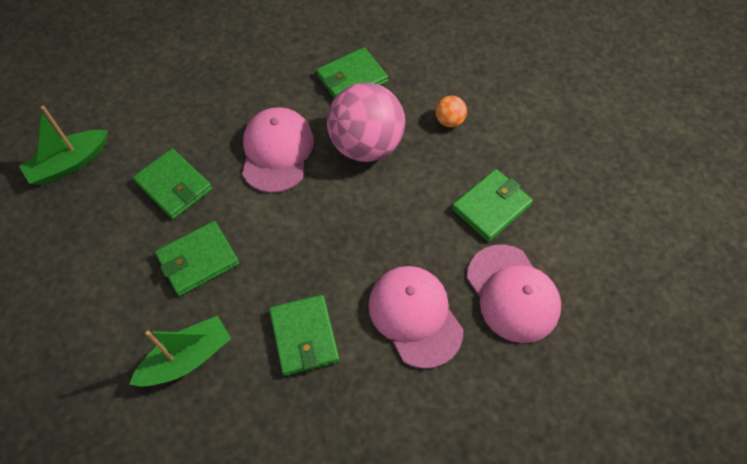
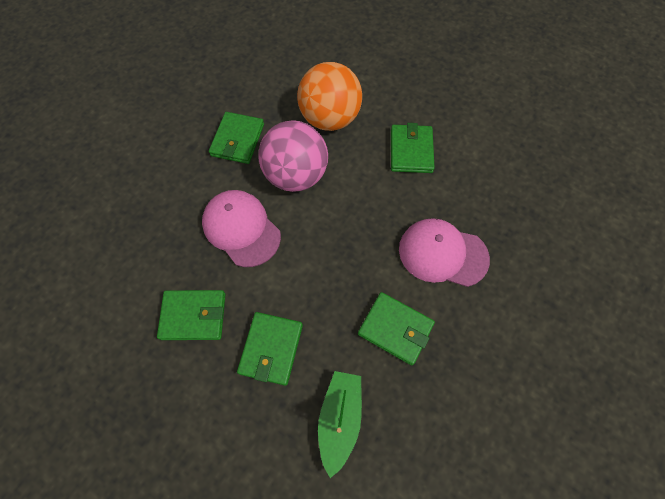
camera: 45 degrees left, 5 degrees up
green boat [19,106,108,185] -> none
orange ball [436,96,467,127] -> orange ball [297,62,362,131], size x2.37
pink cap [466,244,561,343] -> none

